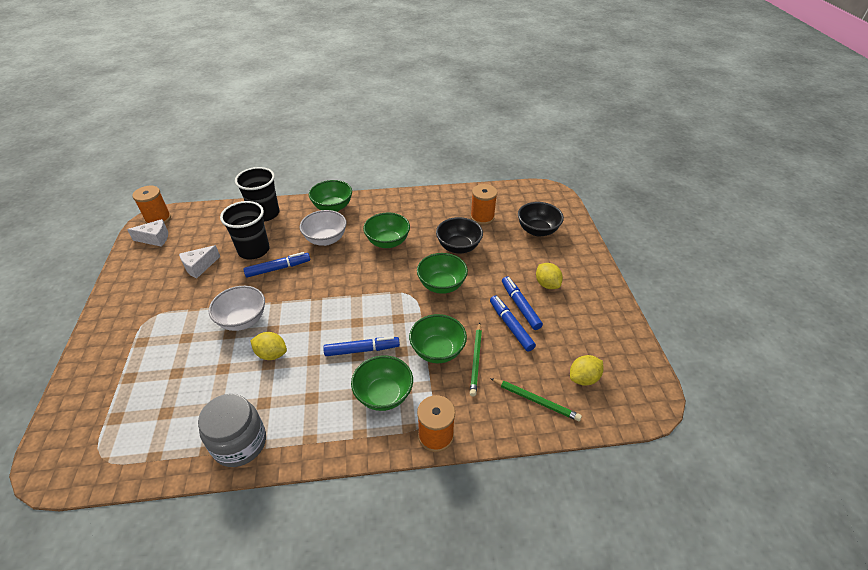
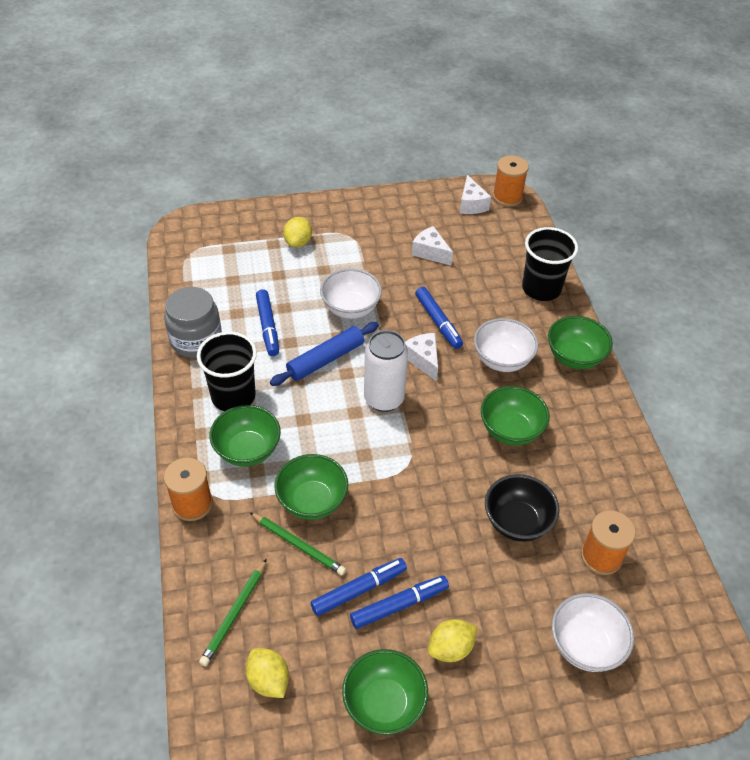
camera: 85 degrees right, 5 degrees up
black cup [220,201,269,259] -> black cup moved to [197,332,257,412]
yellow lemon [250,332,287,360] -> yellow lemon moved to [283,217,312,248]
blue marker [323,337,400,356] -> blue marker moved to [256,290,279,356]
green bowl [417,253,468,294] -> green bowl moved to [342,649,428,735]
green pencil [470,322,482,396] -> green pencil turned 150 degrees counterclockwise [249,512,346,575]
black bowl [518,202,564,237] -> white bowl [552,593,634,672]
none -> blue rolling pin [270,322,379,386]
none -> white can [364,330,408,412]
none -> white cheese [405,333,438,381]

